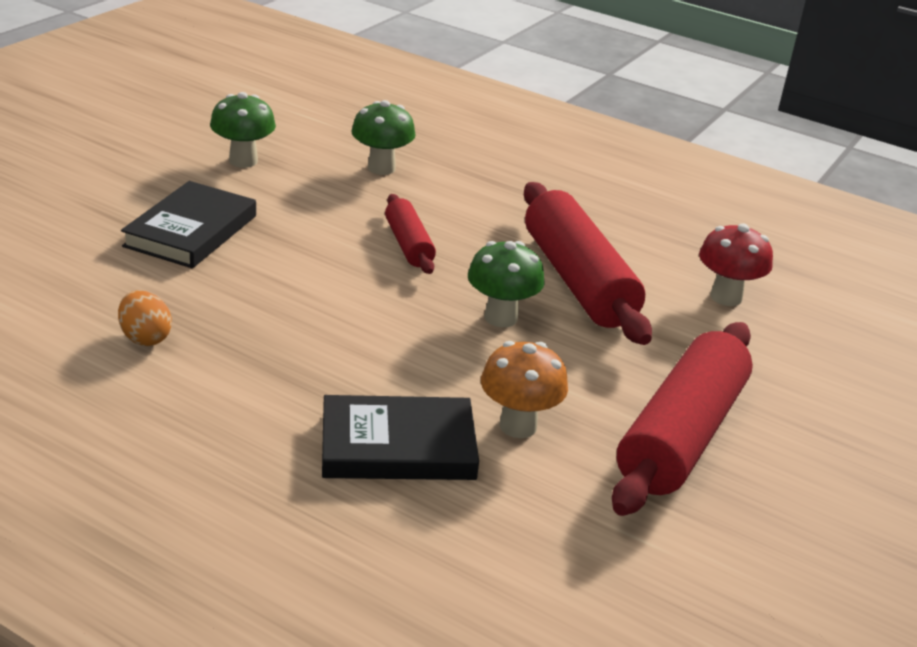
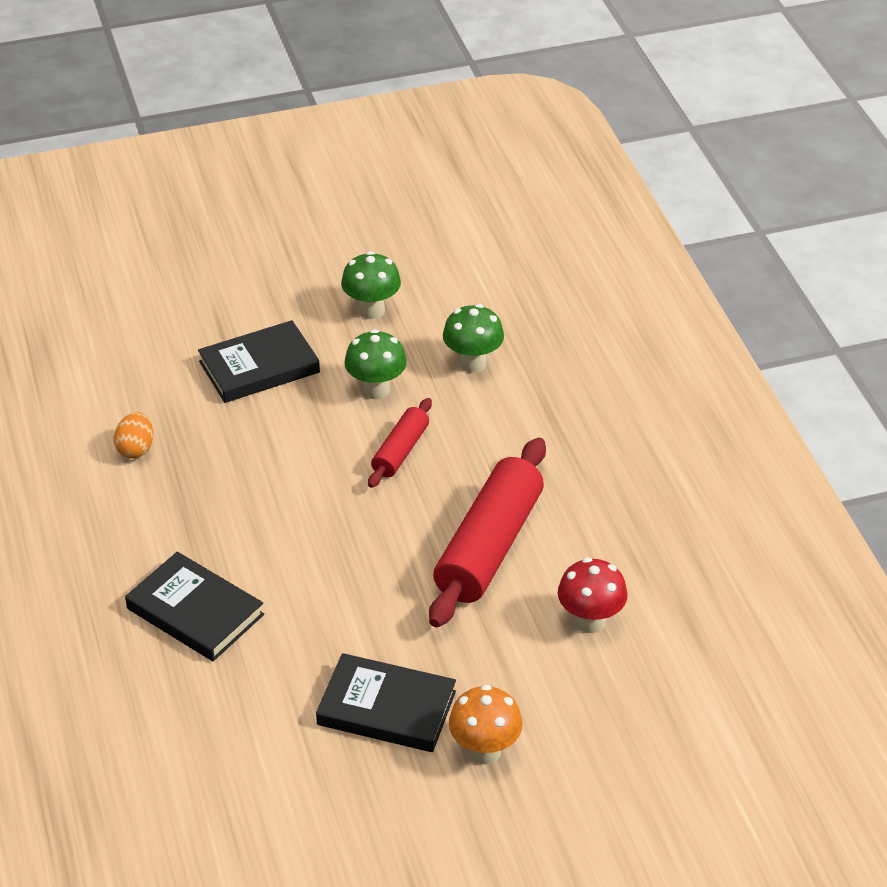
camera: 45 degrees right, 10 degrees up
green mushroom [468,241,545,327] -> green mushroom moved to [344,329,407,399]
orange mushroom [481,341,568,438] -> orange mushroom moved to [449,685,523,765]
red rolling pin [612,322,753,516] -> black book [316,653,456,752]

